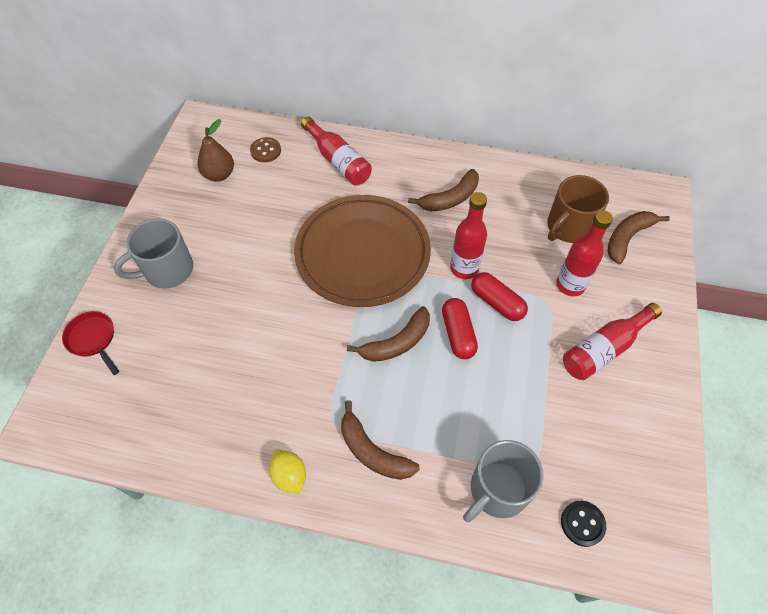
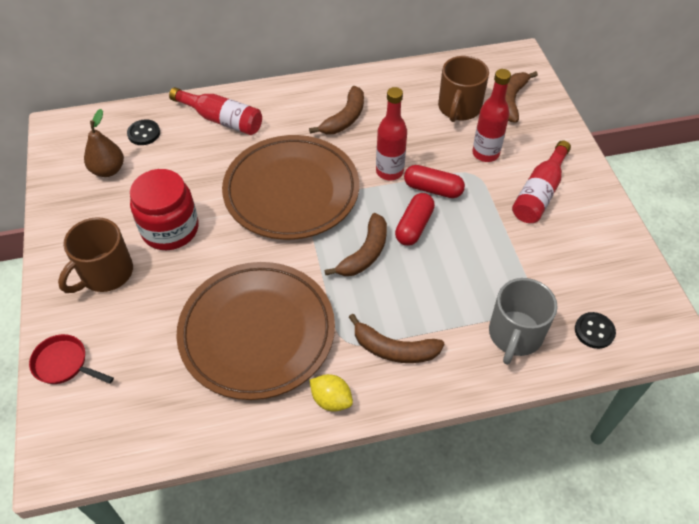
camera: 25 degrees left, 5 degrees down
grey mug [114,219,193,289] -> brown mug [58,217,133,293]
brown button [250,137,281,162] -> black button [127,119,160,145]
red capsule [442,298,478,359] -> red capsule turned 60 degrees clockwise [395,193,435,246]
none -> red jar [130,169,199,250]
none -> brown plate [176,262,335,400]

